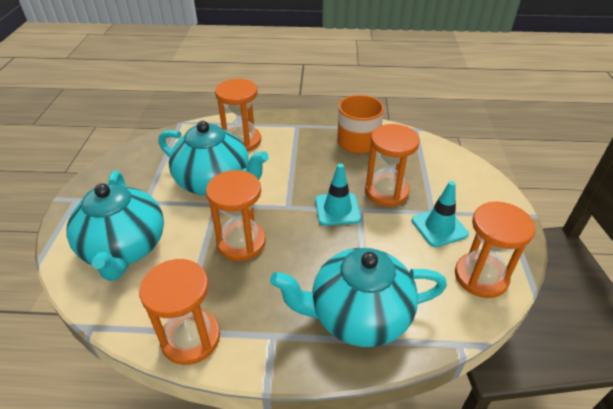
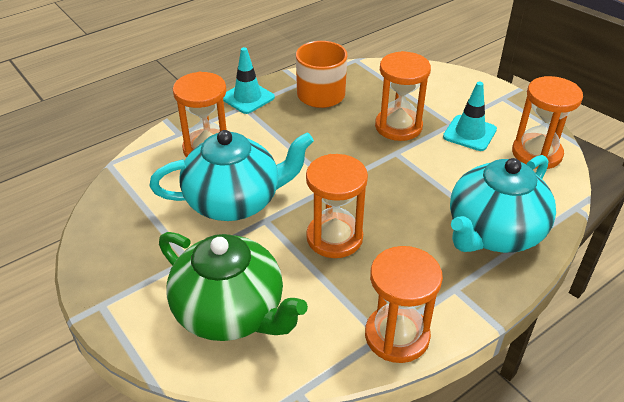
camera: 40 degrees left, 0 degrees up
turquoise teapot [66,171,164,281] -> green teapot [159,232,308,341]
turquoise traffic cone [315,163,361,226] -> turquoise traffic cone moved to [223,47,275,114]

